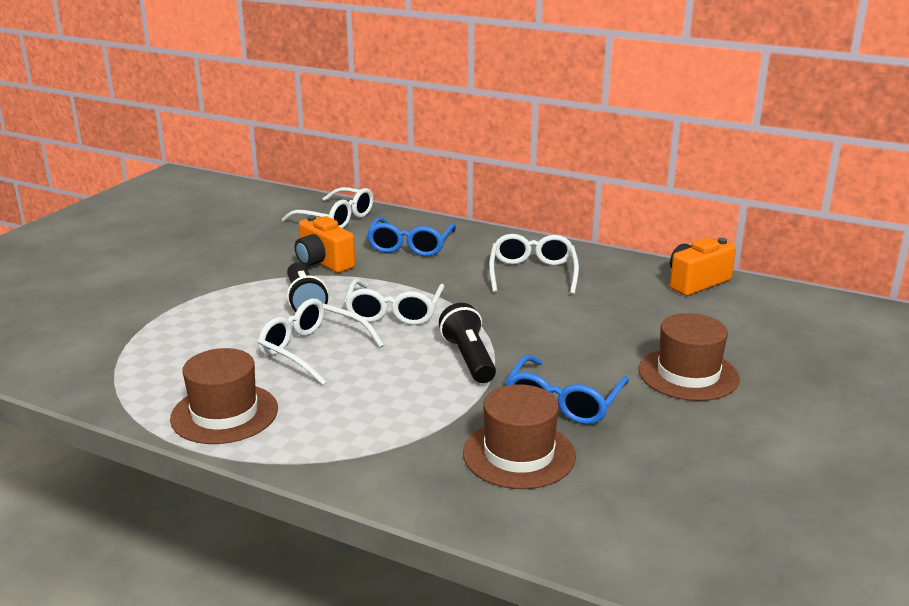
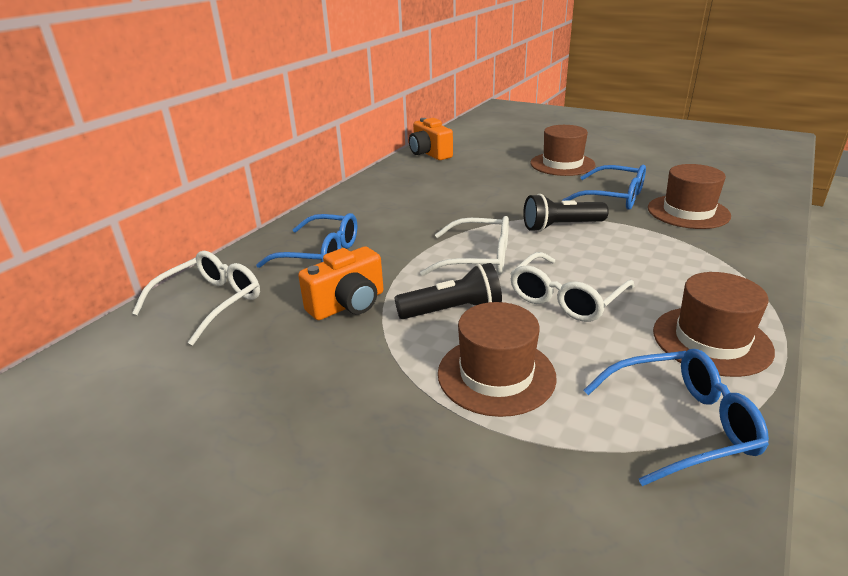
camera: 85 degrees left, 5 degrees up
white glasses [489,234,579,295] -> none
none -> brown hat [438,302,557,417]
none -> blue glasses [583,349,769,486]

